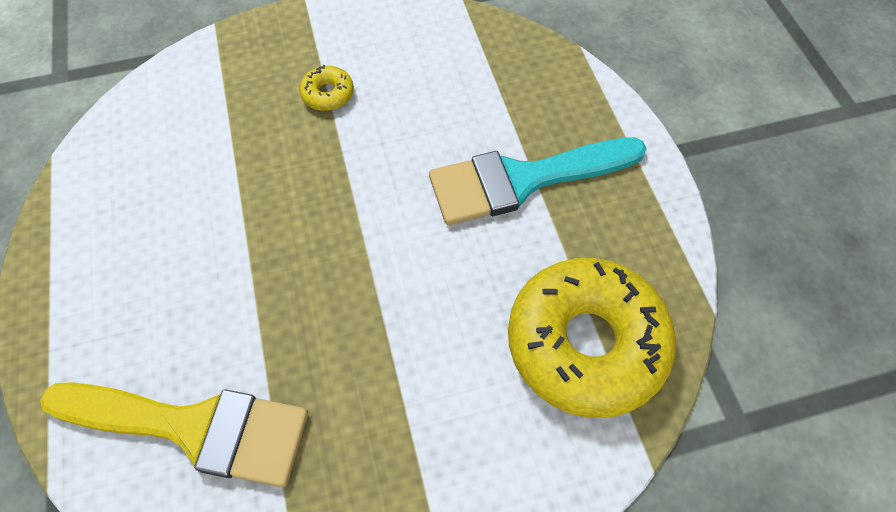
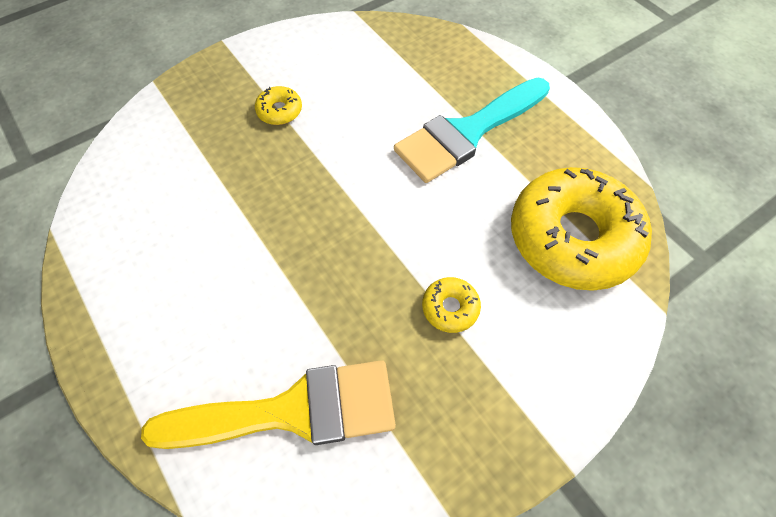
camera: 20 degrees left, 0 degrees up
none -> yellow donut [422,277,481,333]

